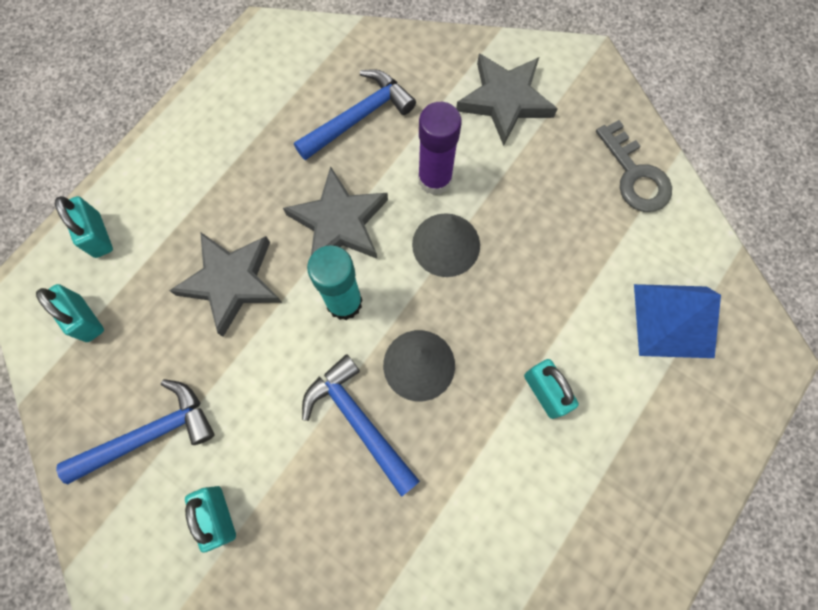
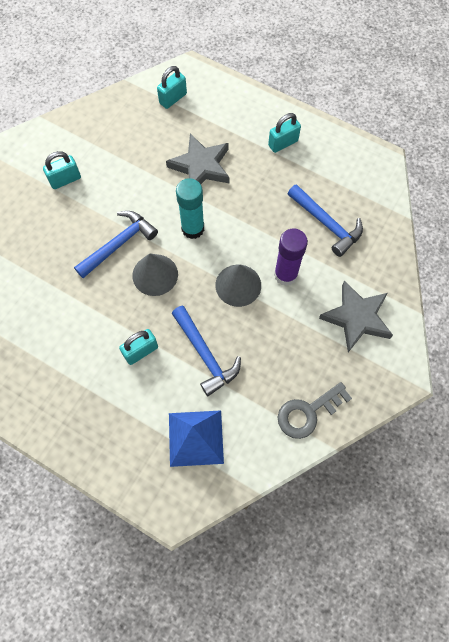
camera: 85 degrees right, 5 degrees down
turquoise padlock [55,196,113,258] -> turquoise padlock moved to [268,113,301,153]
blue hammer [56,379,214,484] -> blue hammer moved to [172,306,241,396]
grey star [283,166,388,259] -> none

